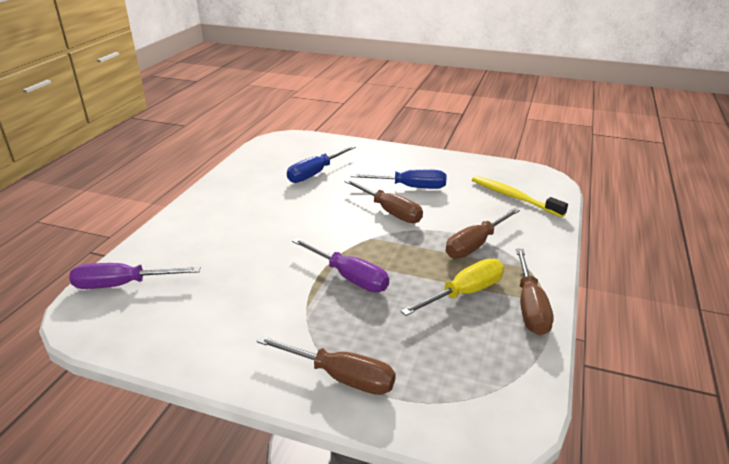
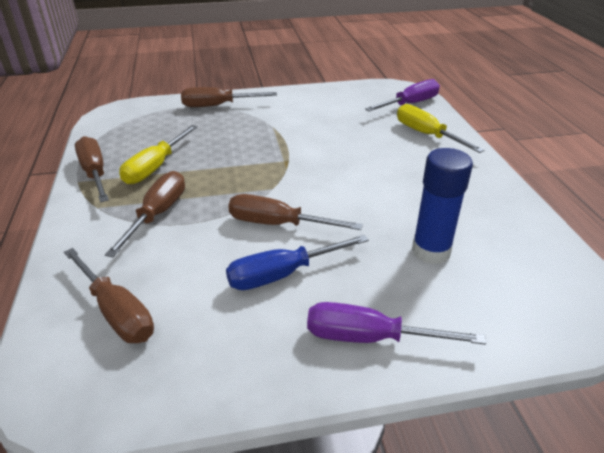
camera: 150 degrees right, 5 degrees up
blue screwdriver [287,145,356,183] -> blue glue stick [412,148,473,264]
purple screwdriver [292,238,389,292] -> purple screwdriver moved to [307,302,486,345]
yellow toothbrush [472,176,568,217] -> brown screwdriver [64,248,154,343]
none -> yellow screwdriver [397,104,485,153]

